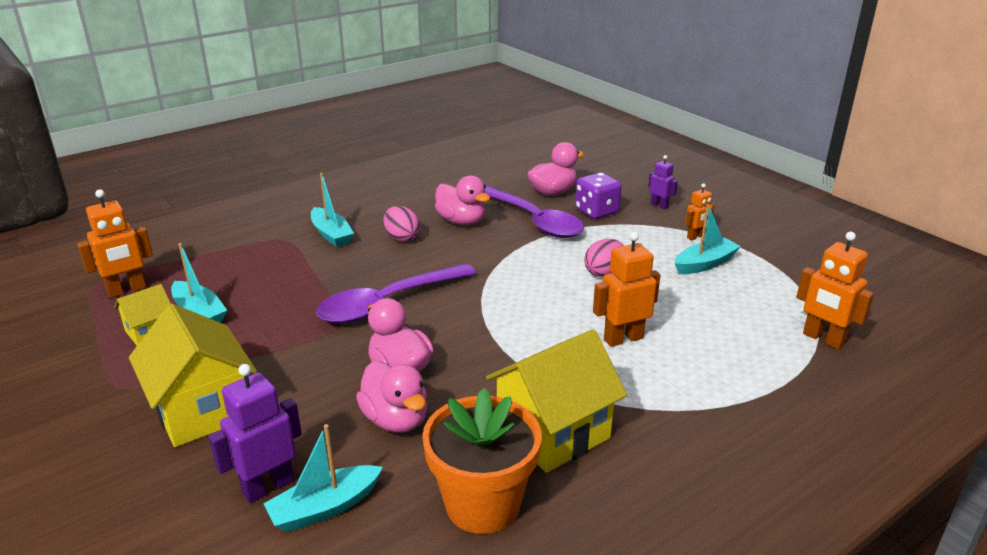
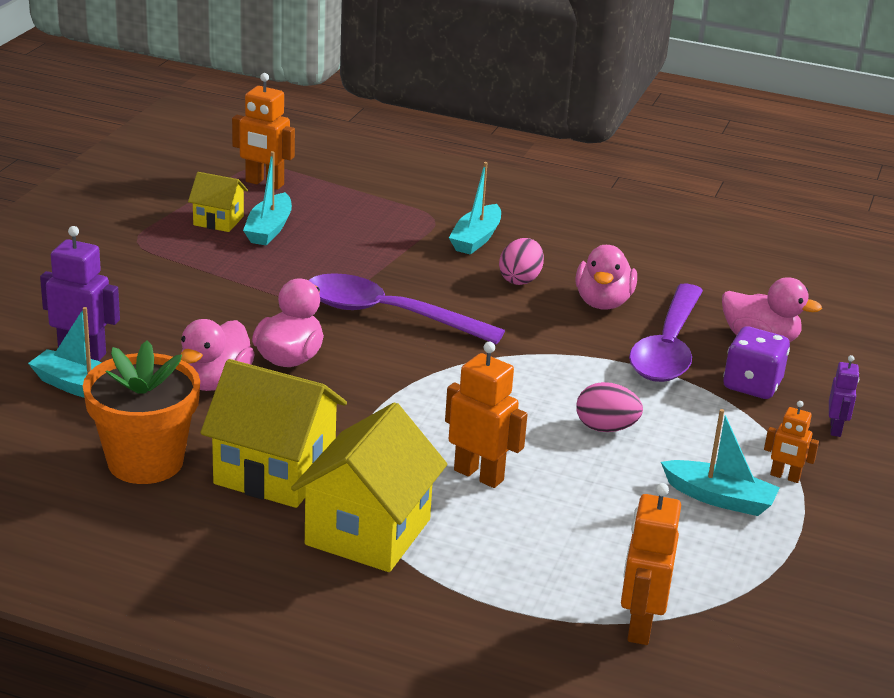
camera: 55 degrees right, 0 degrees up
yellow house [129,304,257,447] -> yellow house moved to [291,402,447,572]

